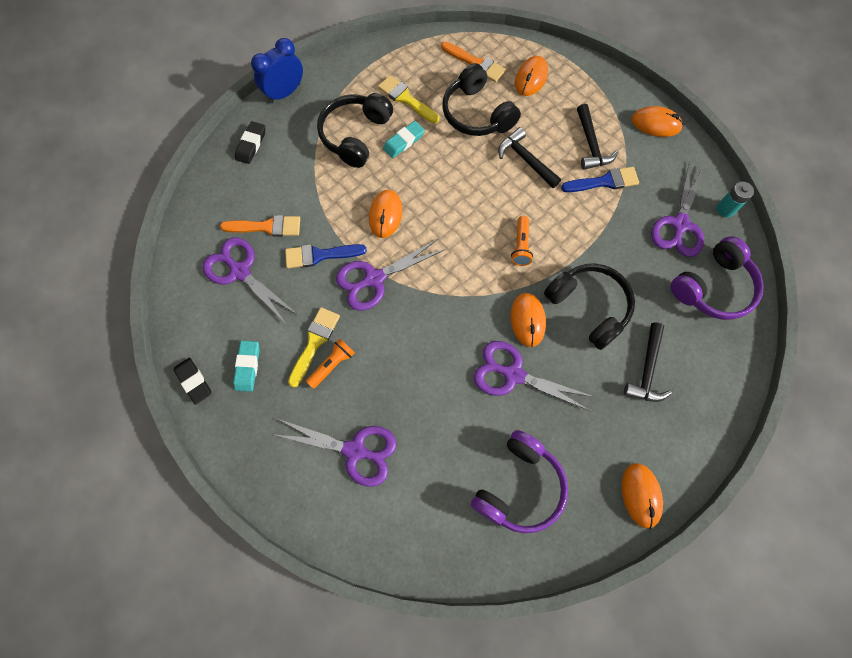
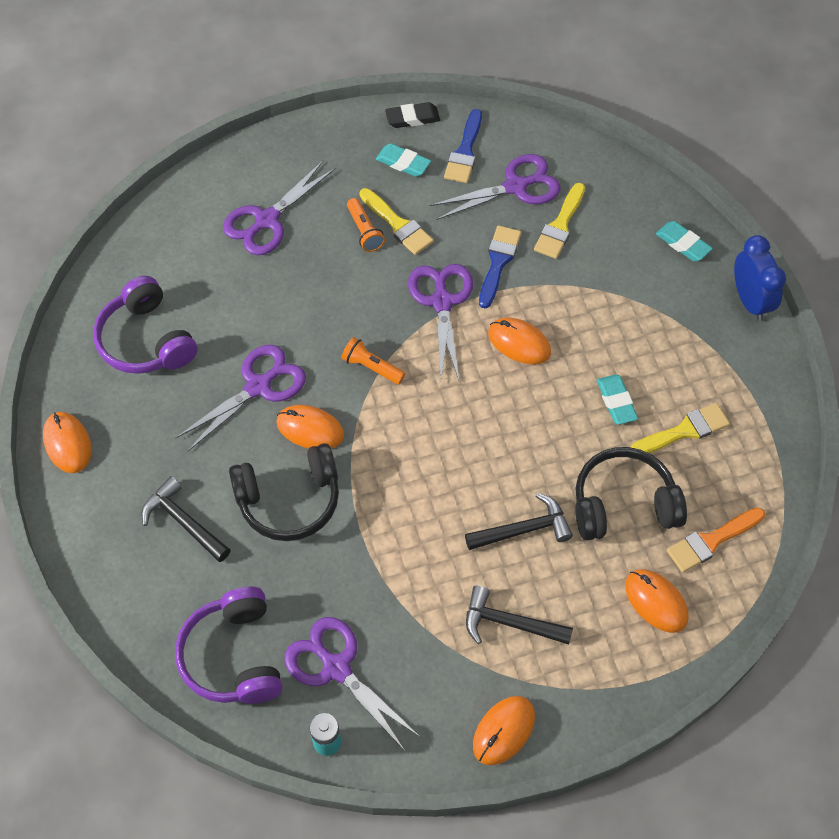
camera: 115 degrees right, 10 degrees down
orange brush [220,215,300,237] -> yellow brush [534,183,585,259]
black eraser [235,121,265,164] -> turquoise eraser [656,221,713,261]
black headphones [317,93,393,168] -> none
orange flashlight [511,216,533,266] -> orange flashlight moved to [342,337,405,384]
blue brush [561,167,639,192] -> blue brush moved to [444,109,482,183]
orange mouse [622,463,663,529] -> orange mouse turned 45 degrees clockwise [43,412,92,473]

